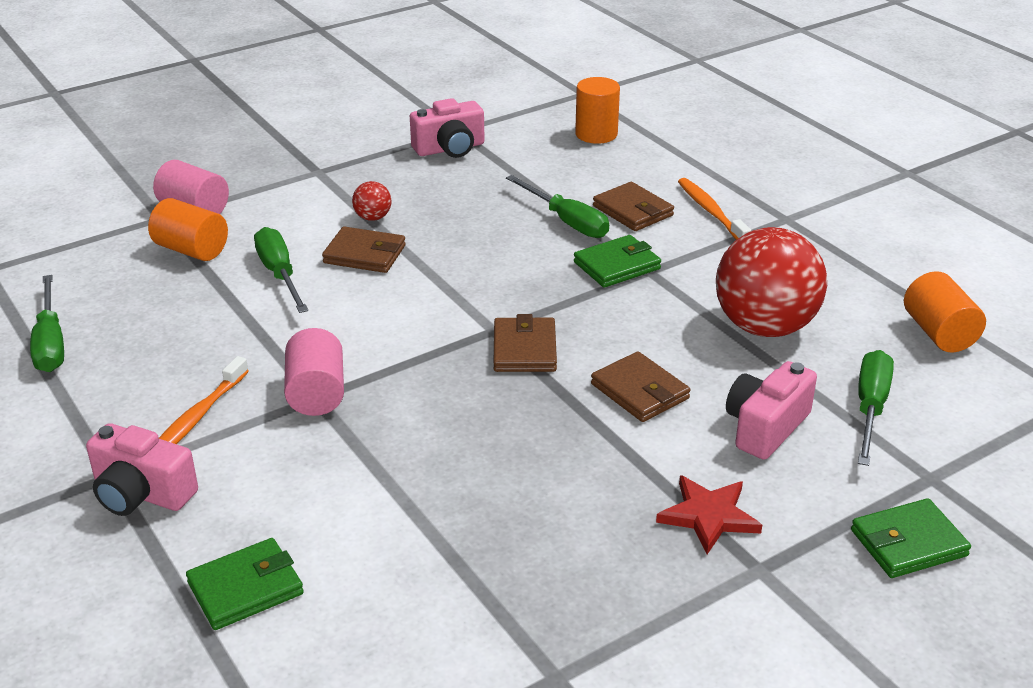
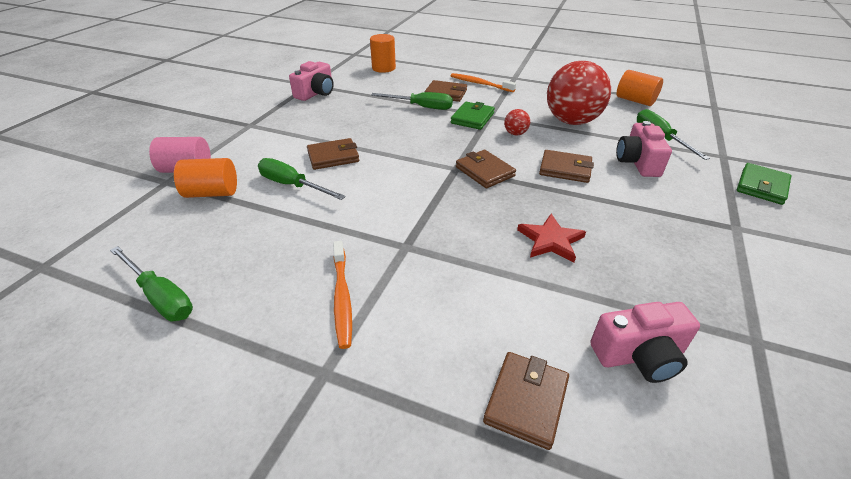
camera: 35 degrees left, 5 degrees up
pink camera [86,423,198,516] -> pink camera moved to [590,302,700,383]
green wallet [186,538,304,630] -> brown wallet [483,352,569,450]
pink cylinder [284,328,344,416] -> none
red ball [352,181,392,221] -> red ball moved to [504,109,530,135]
red star [656,475,762,554] -> red star moved to [517,214,586,262]

